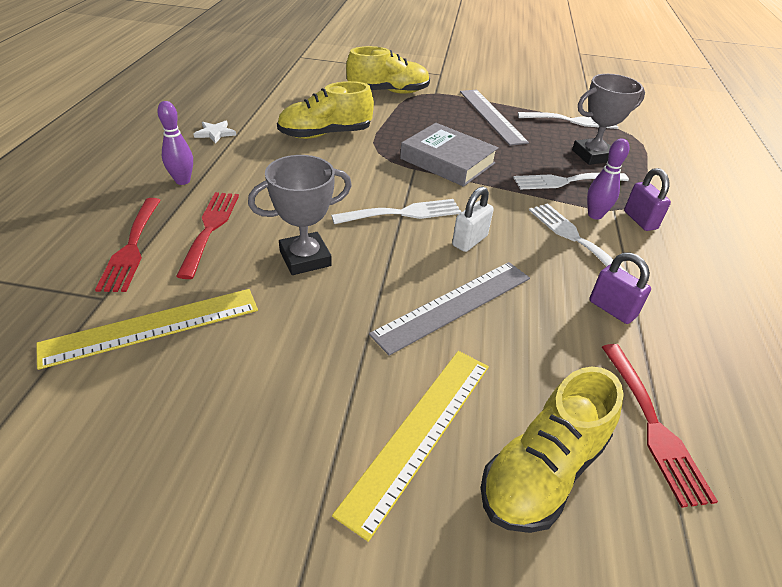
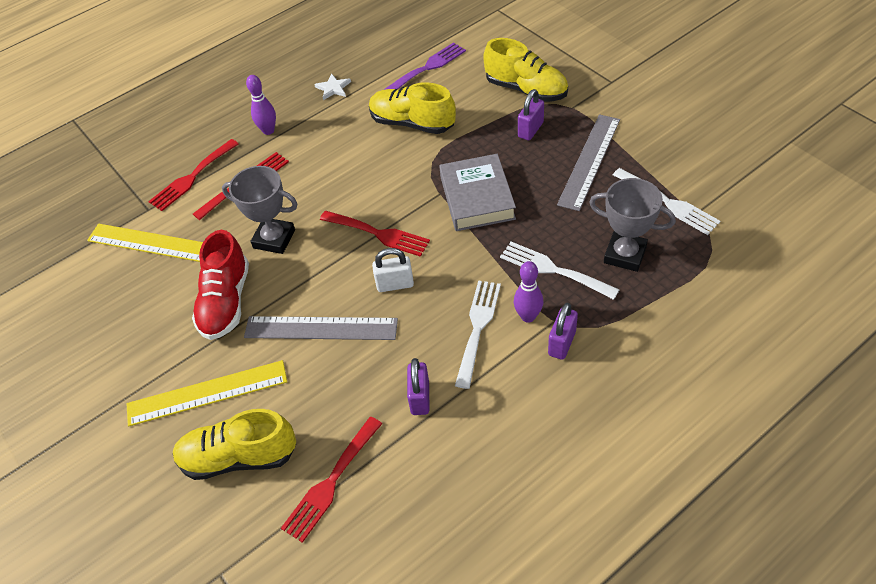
camera: 50 degrees right, 10 degrees up
white fork [331,199,461,224] -> red fork [320,211,430,257]
none -> red shoe [192,230,249,340]
none -> purple fork [384,42,466,90]
none -> purple padlock [518,89,544,140]

